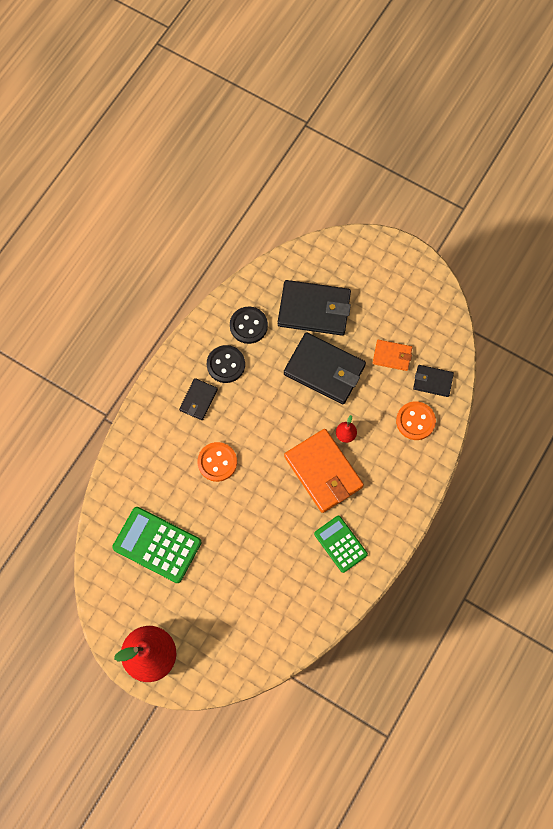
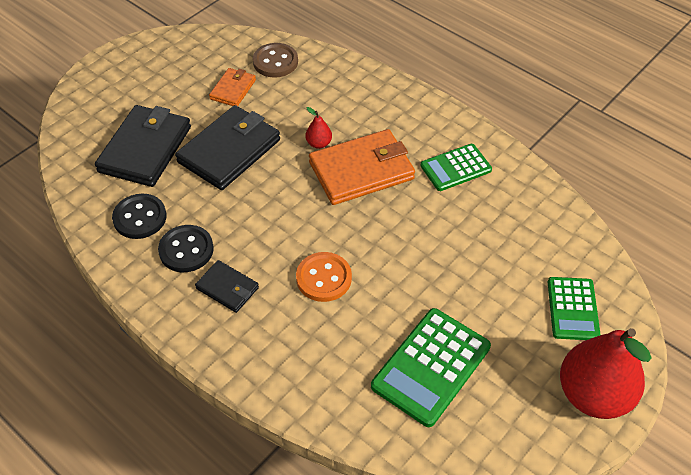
camera: 80 degrees left, 20 degrees down
orange button [396,401,436,440] -> none
black wallet [413,365,454,397] -> brown button [253,43,298,78]
none -> green calculator [548,277,601,340]

